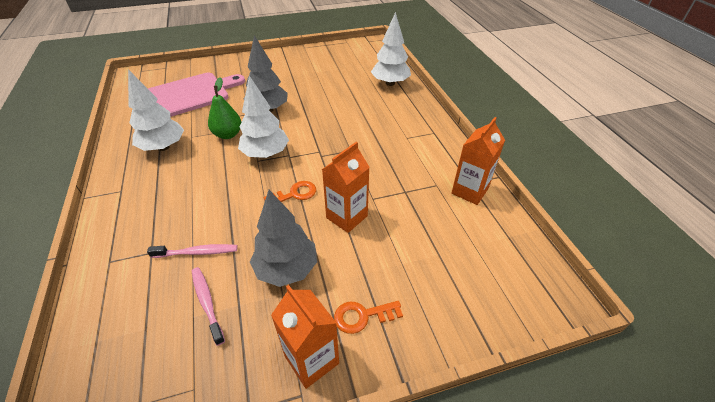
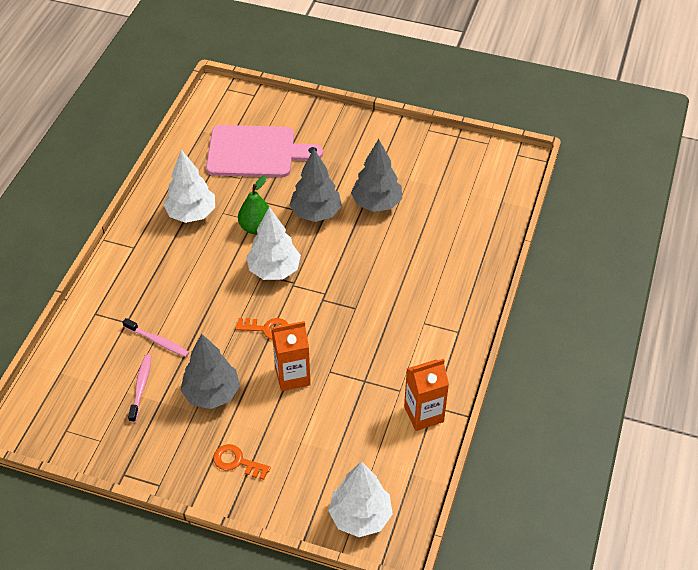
camera: 35 degrees right, 5 degrees up
orange carton [271,285,339,389] -> none
white tree [371,12,411,86] -> white tree moved to [328,461,393,537]
none -> grey tree [351,139,402,212]

